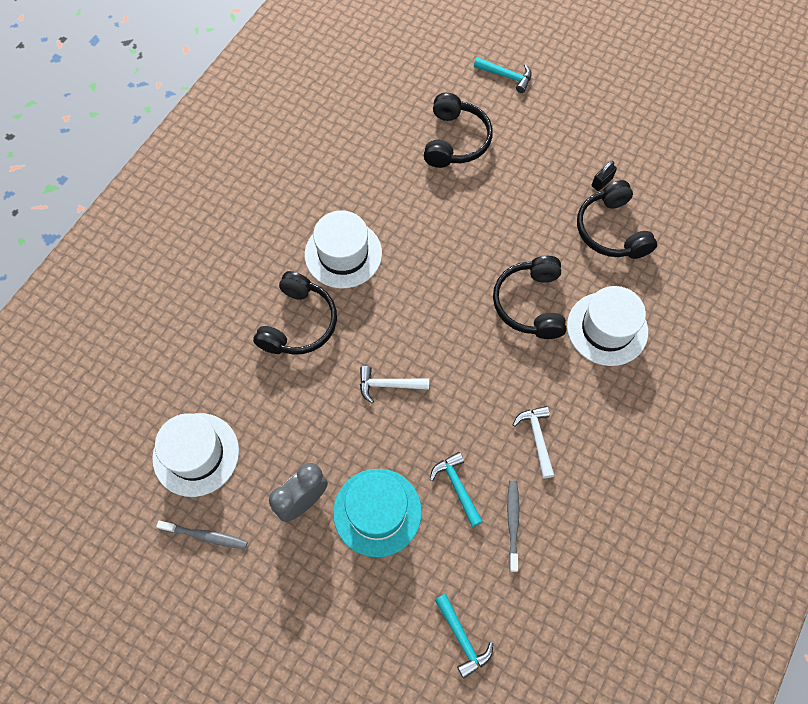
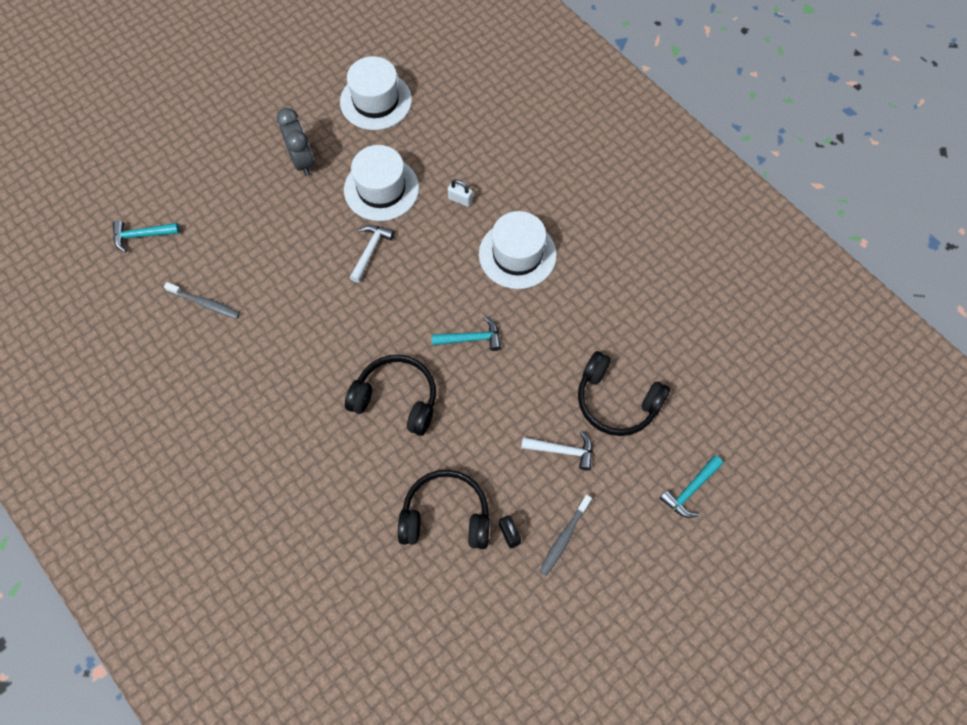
camera: 110 degrees right, 0 degrees up
grey toothbrush [156,521,248,549] -> grey toothbrush moved to [539,495,592,576]
black headphones [253,271,337,355] -> white padlock [448,179,473,207]
turquoise hat [333,469,422,557] -> none
turquoise hammer [430,452,483,527] -> turquoise hammer moved to [432,316,501,351]
white hammer [513,406,555,479] -> white hammer moved to [521,431,593,470]
white hat [567,286,648,366] -> white hat moved to [344,145,419,221]

